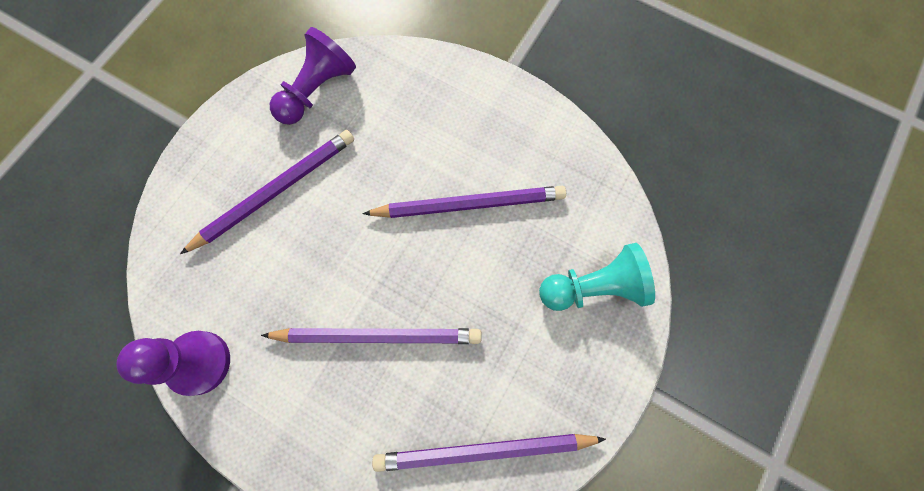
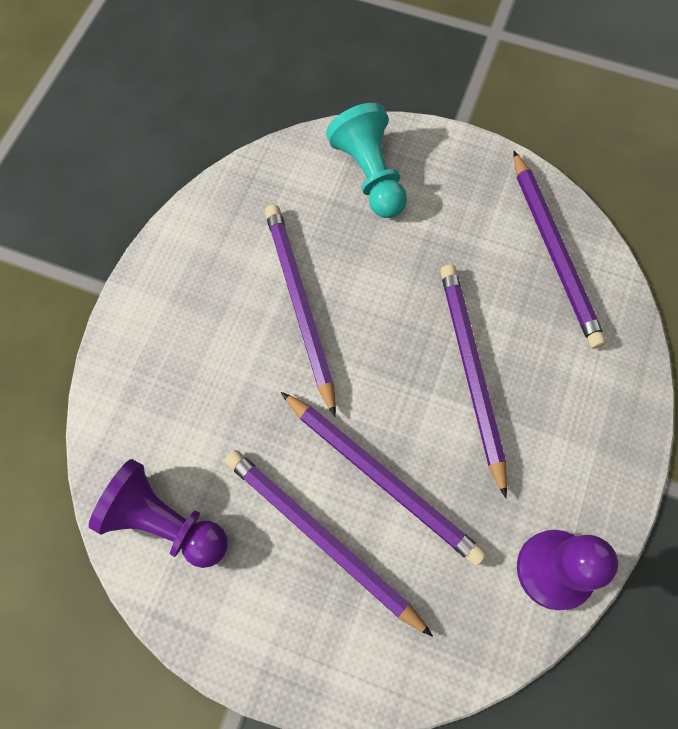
camera: 100 degrees left, 5 degrees down
none -> purple pencil [281,392,486,566]

